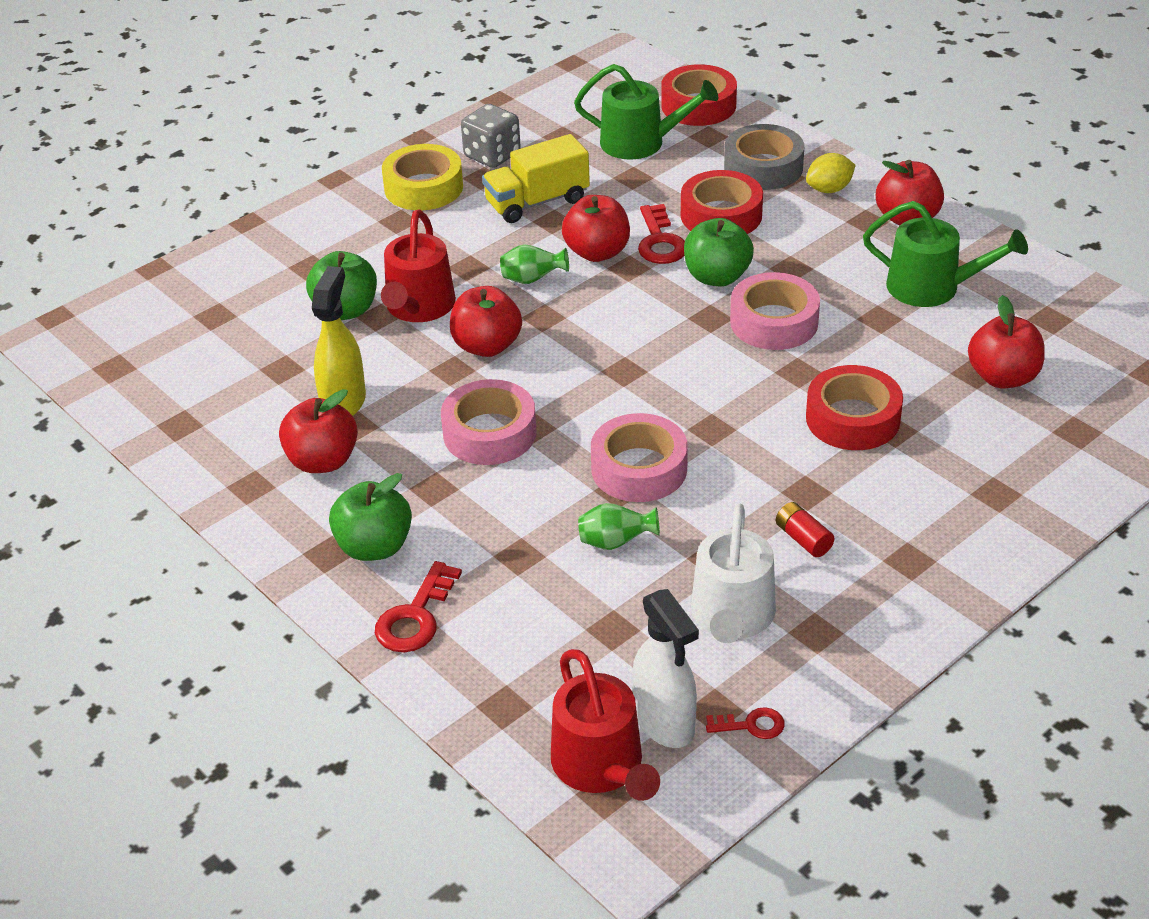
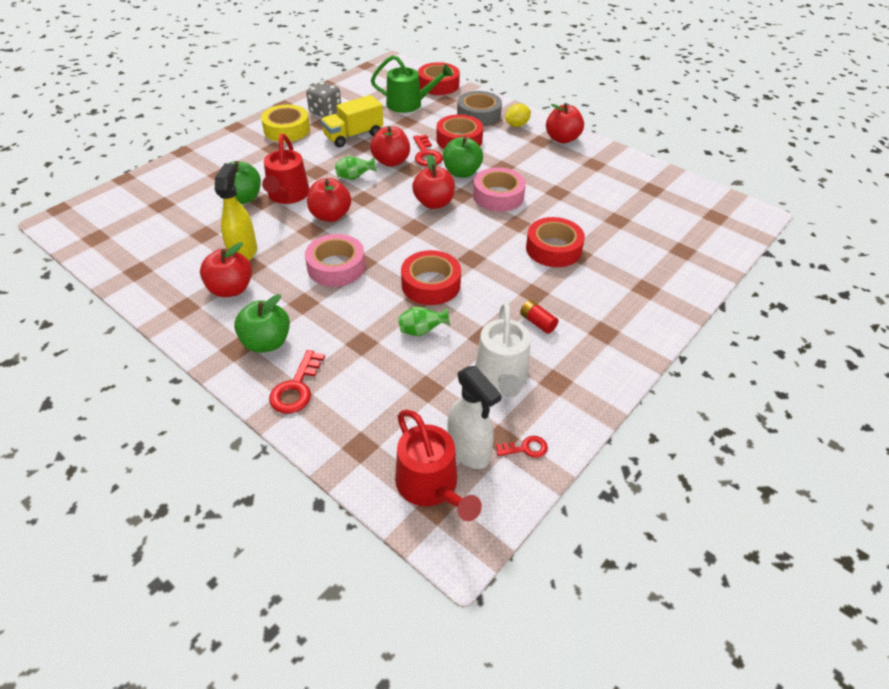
camera: 10 degrees left, 5 degrees up
pink tape [591,413,688,502] -> red tape [401,250,461,305]
green watering can [863,201,1028,307] -> none
red apple [968,295,1045,388] -> red apple moved to [412,154,455,209]

